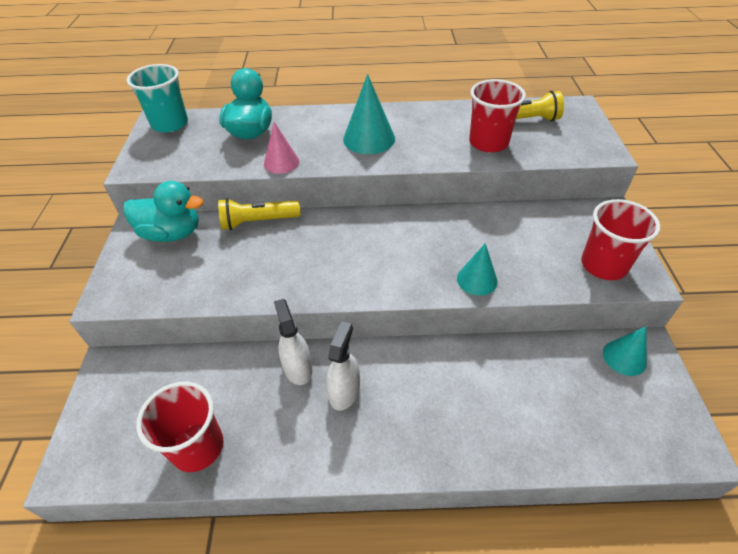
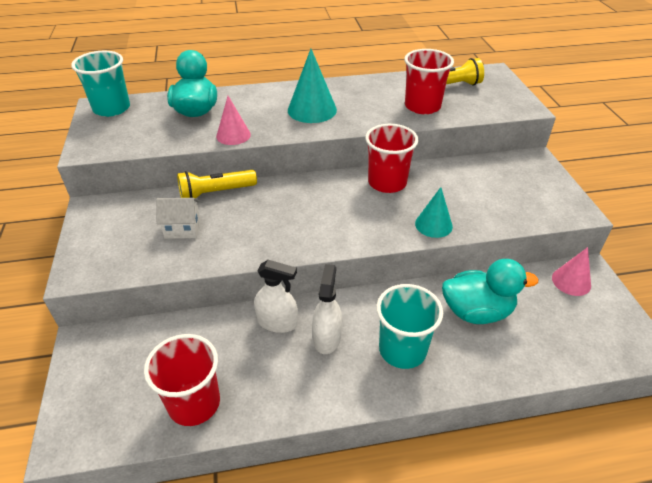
camera: 10 degrees left, 5 degrees down
turquoise duck [123,181,203,242] -> turquoise duck moved to [442,259,538,324]
white spray bottle [274,299,313,385] -> white spray bottle turned 135 degrees clockwise [254,260,298,333]
red cup [581,199,660,280] -> red cup moved to [365,124,419,193]
turquoise cone [603,327,647,376] -> pink cone [552,247,591,296]
none -> white house [156,198,201,239]
none -> turquoise cup [376,284,443,369]

